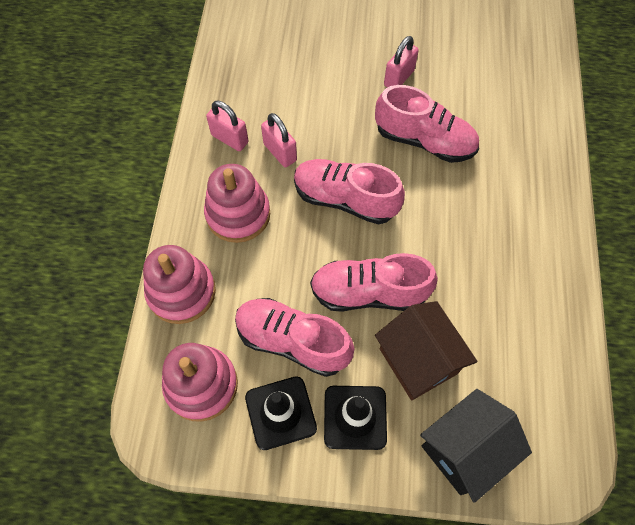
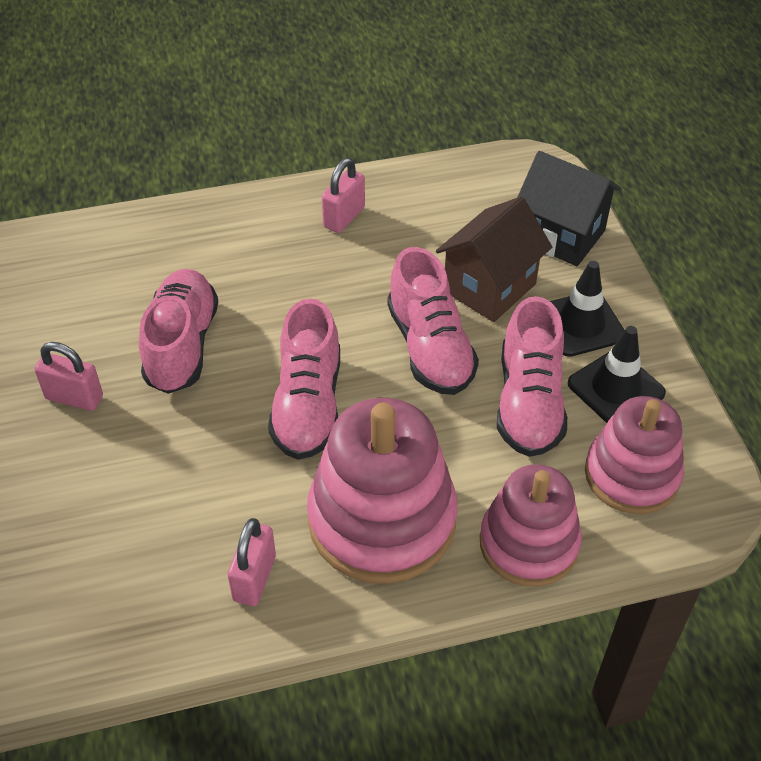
camera: 110 degrees left, 15 degrees down
pink stacking toy [204,164,270,243] -> pink stacking toy [307,398,458,584], size x1.51
pink padlock [261,113,297,167] -> pink padlock moved to [322,158,365,233]

